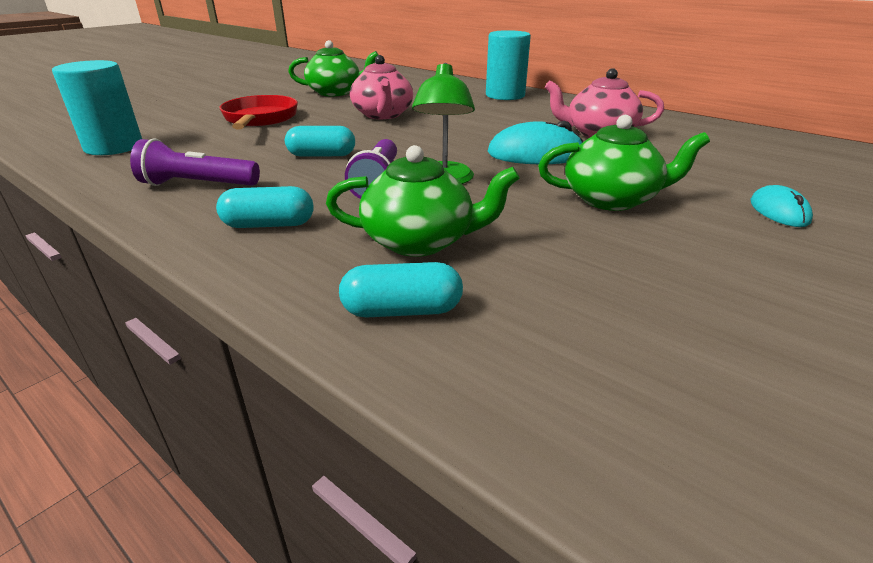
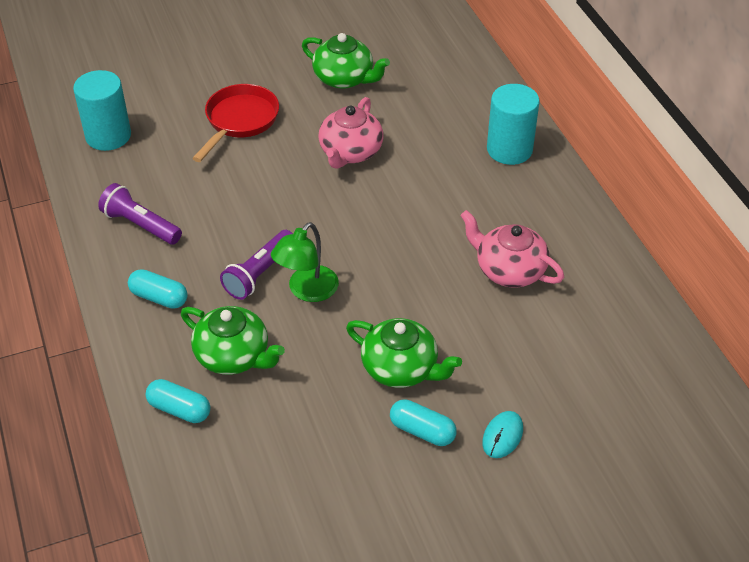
camera: 30 degrees right, 15 degrees up
turquoise capsule [285,126,355,157] -> turquoise capsule moved to [390,399,457,446]
turquoise mouse [488,121,583,164] -> none

